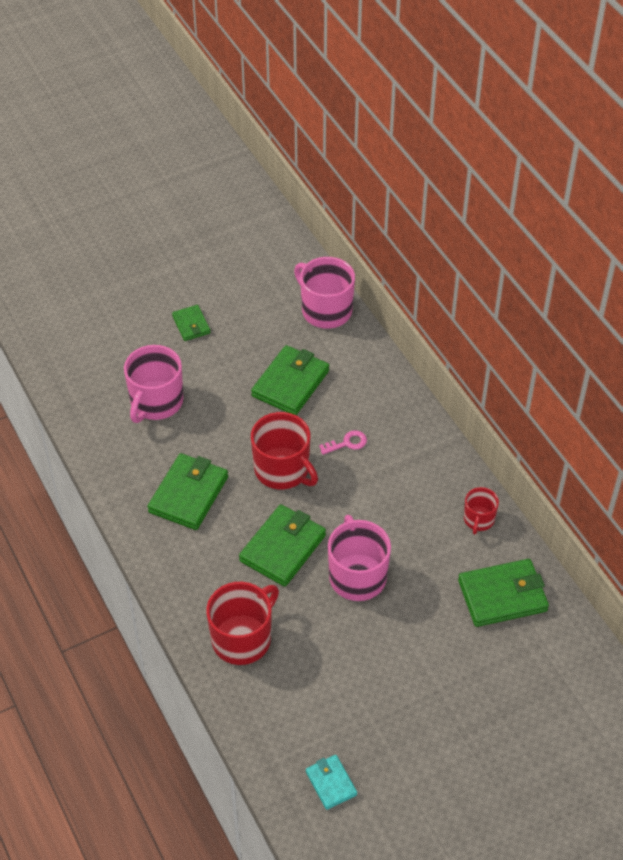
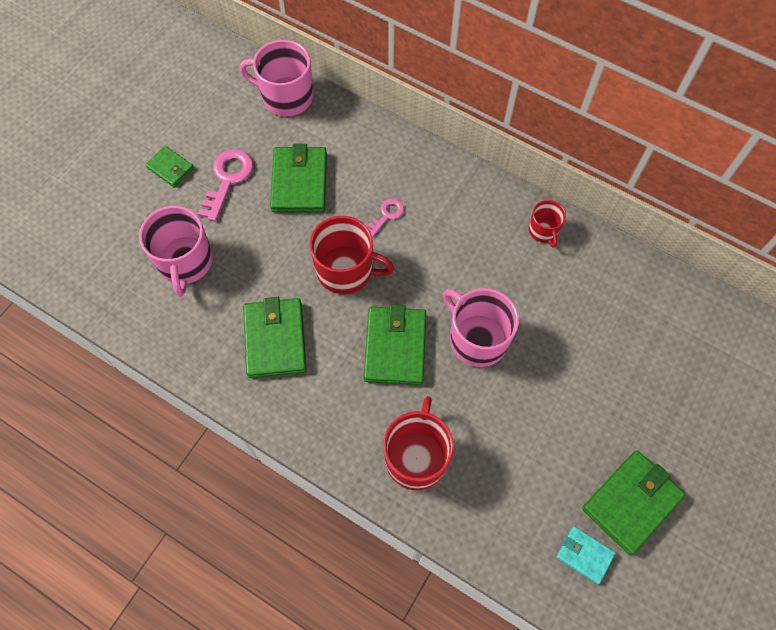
camera: 30 degrees left, 15 degrees up
green wallet [458,559,549,627] -> green wallet moved to [582,451,685,555]
none -> pink key [198,149,253,221]

